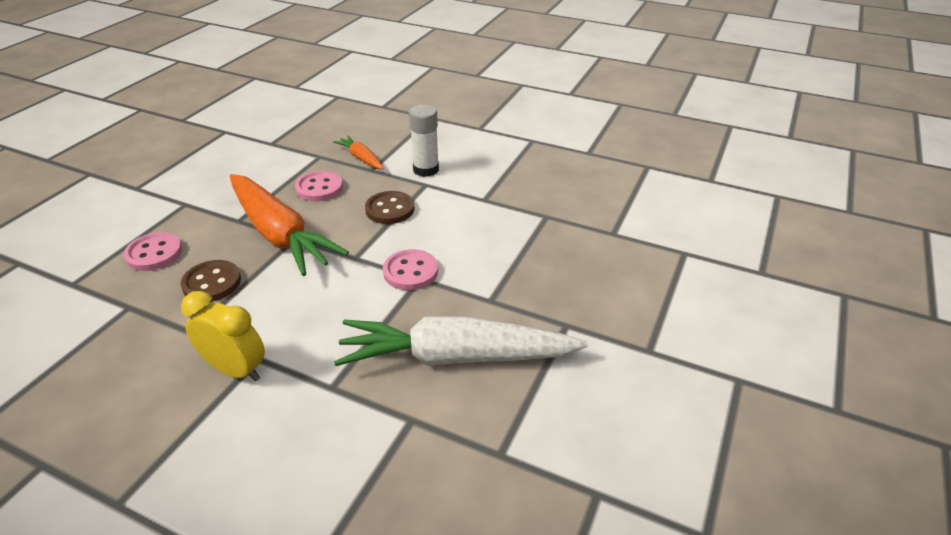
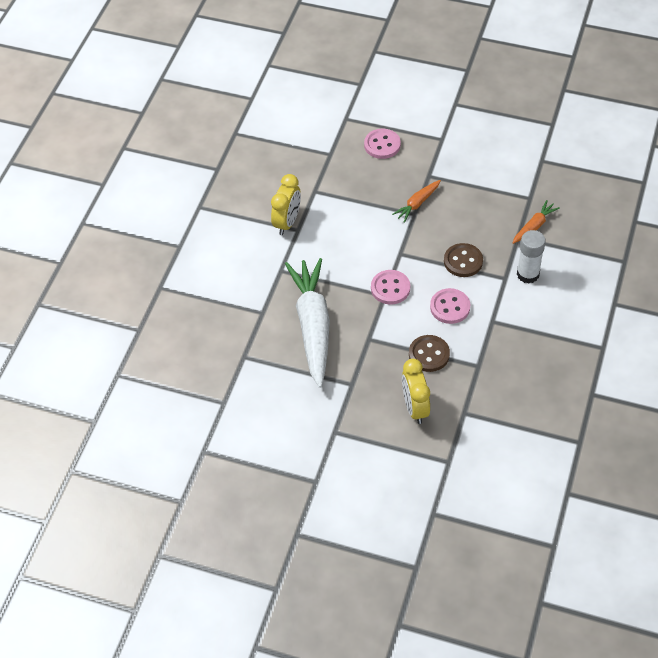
camera: 85 degrees right, 15 degrees up
brown button [180,260,241,302] -> brown button moved to [409,335,450,372]
orange carrot [230,174,349,276] -> orange carrot [392,180,441,223], size x0.45
pink button [295,171,343,201] -> pink button moved to [430,288,470,324]
none -> yellow clock [402,359,430,424]

